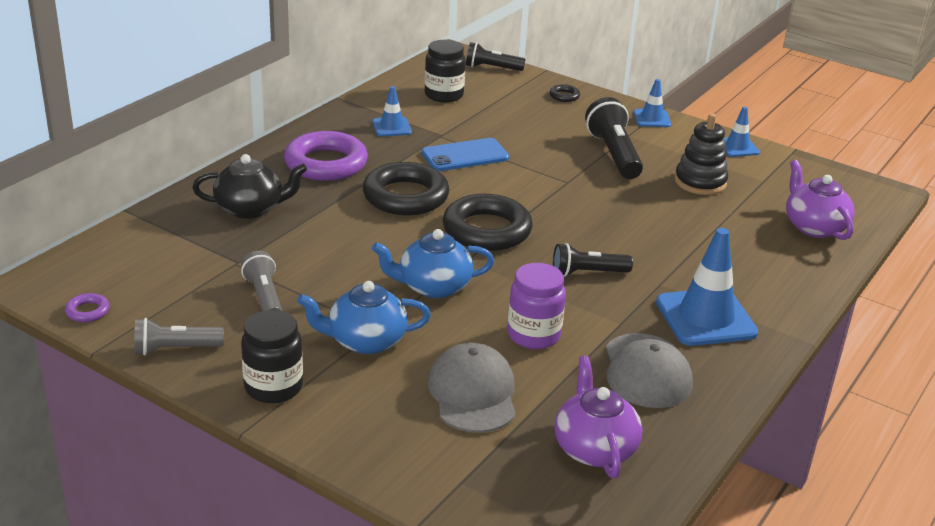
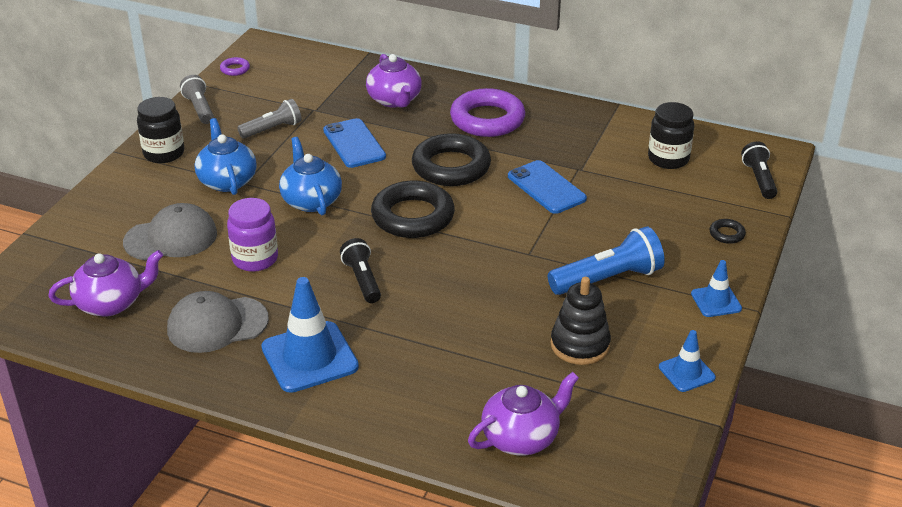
camera: 80 degrees right, 5 degrees up
black teapot [192,154,307,219] -> purple teapot [366,54,422,108]
blue traffic cone [372,86,412,136] -> none
black flashlight [585,97,643,179] -> blue flashlight [548,226,665,295]
none -> blue phone [323,118,386,168]

